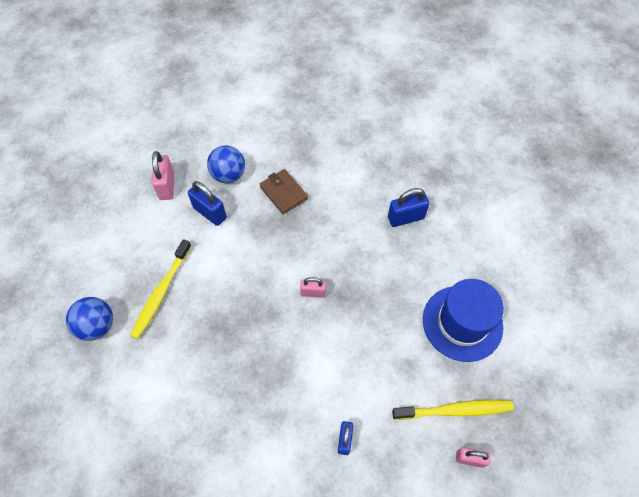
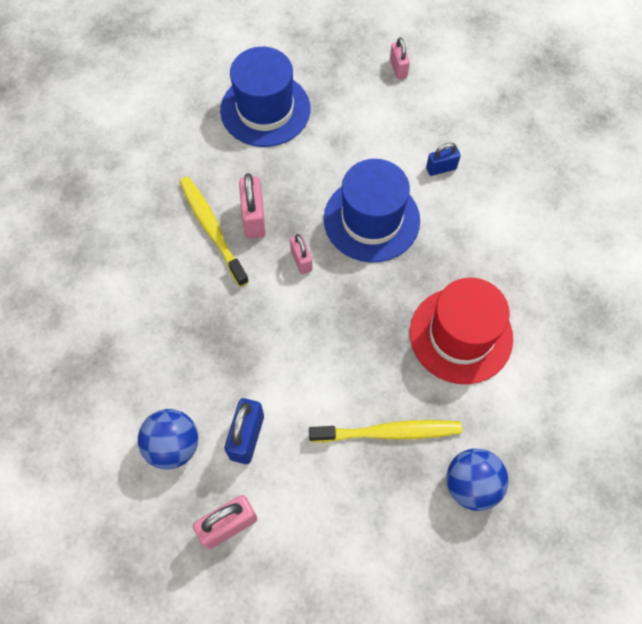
camera: 115 degrees left, 5 degrees up
brown wallet [260,169,308,214] -> none
blue padlock [388,188,430,227] -> none
yellow toothbrush [392,400,514,420] -> yellow toothbrush moved to [179,177,249,287]
none -> pink padlock [239,173,266,238]
none -> blue hat [324,159,420,263]
none -> red hat [410,278,513,384]

